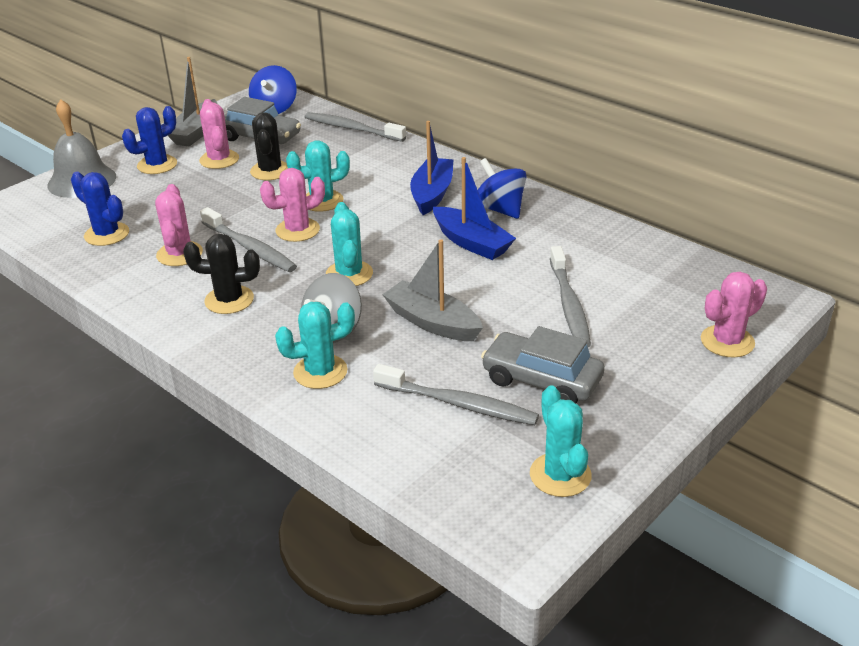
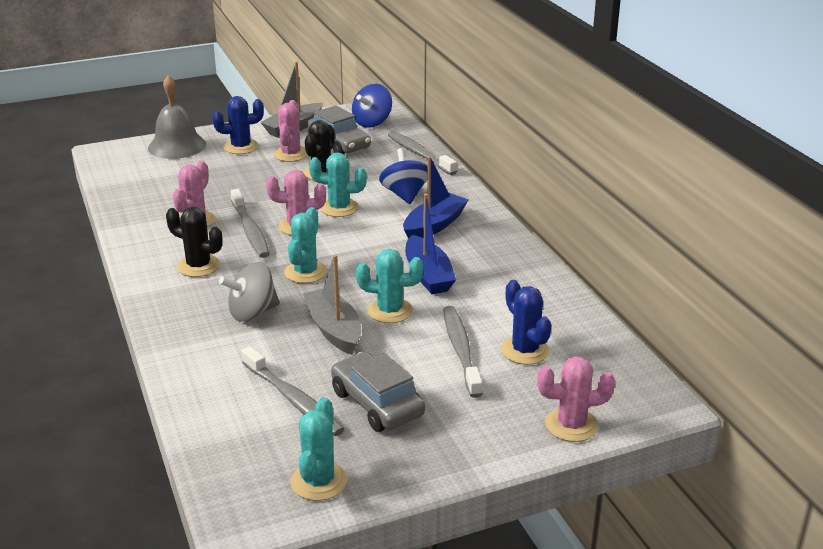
camera: 25 degrees right, 5 degrees down
blue cactus [71,172,129,246] -> blue cactus moved to [501,280,552,365]
turquoise cactus [275,302,355,389] -> turquoise cactus moved to [356,249,423,323]
blue spinning top [478,158,526,219] -> blue spinning top moved to [379,148,427,204]
grey toothbrush [550,246,591,347] -> grey toothbrush turned 150 degrees clockwise [443,306,483,398]

